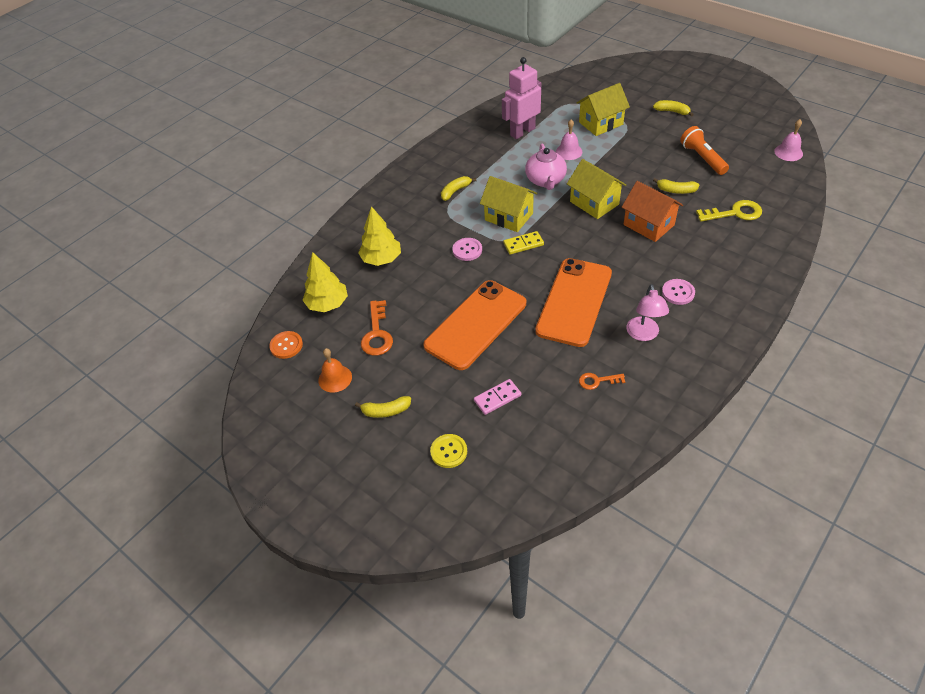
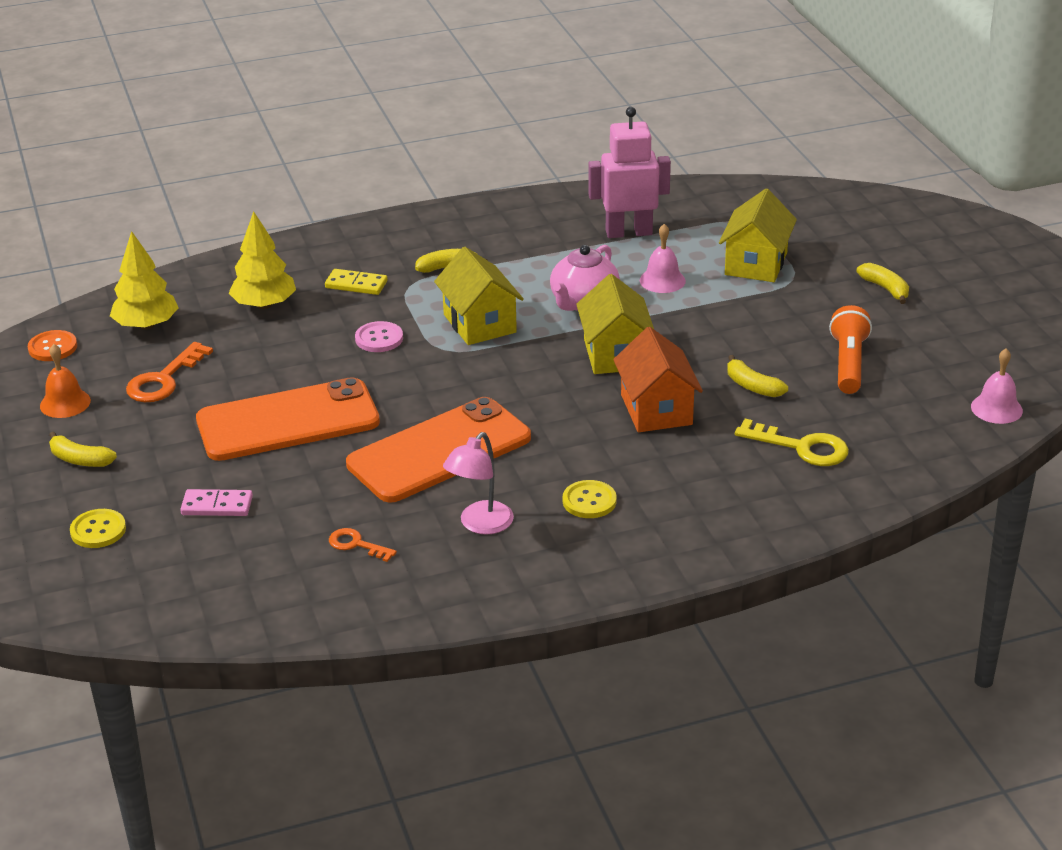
camera: 30 degrees right, 15 degrees down
yellow domino [503,231,544,255] -> yellow domino moved to [325,269,388,295]
yellow house [576,83,630,136] -> yellow house turned 75 degrees counterclockwise [719,189,797,282]
pink button [662,279,695,305] -> yellow button [563,480,617,518]

